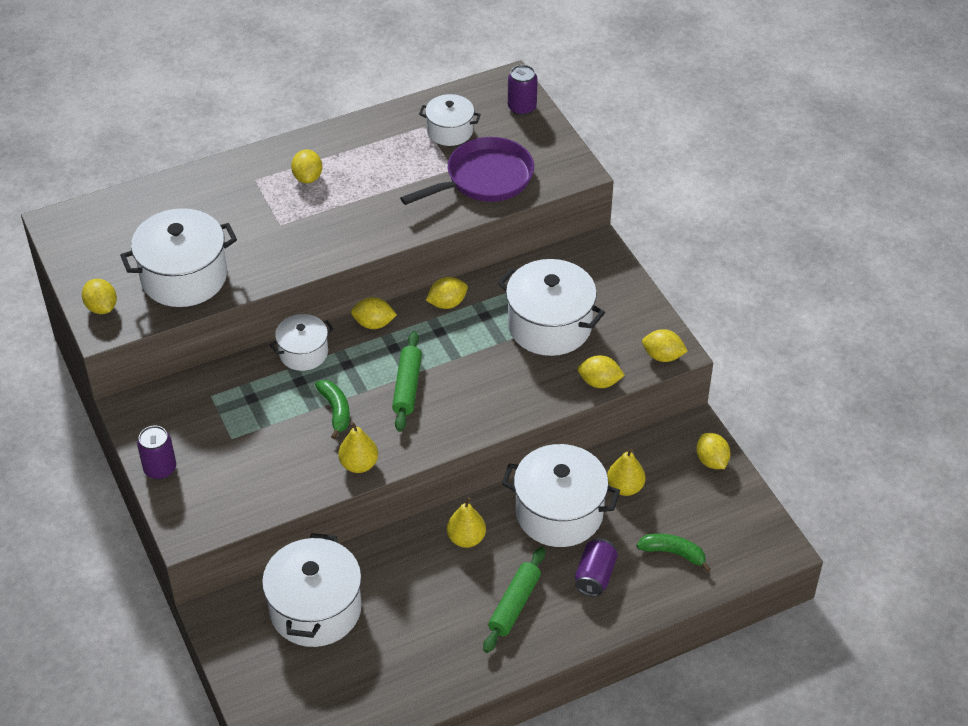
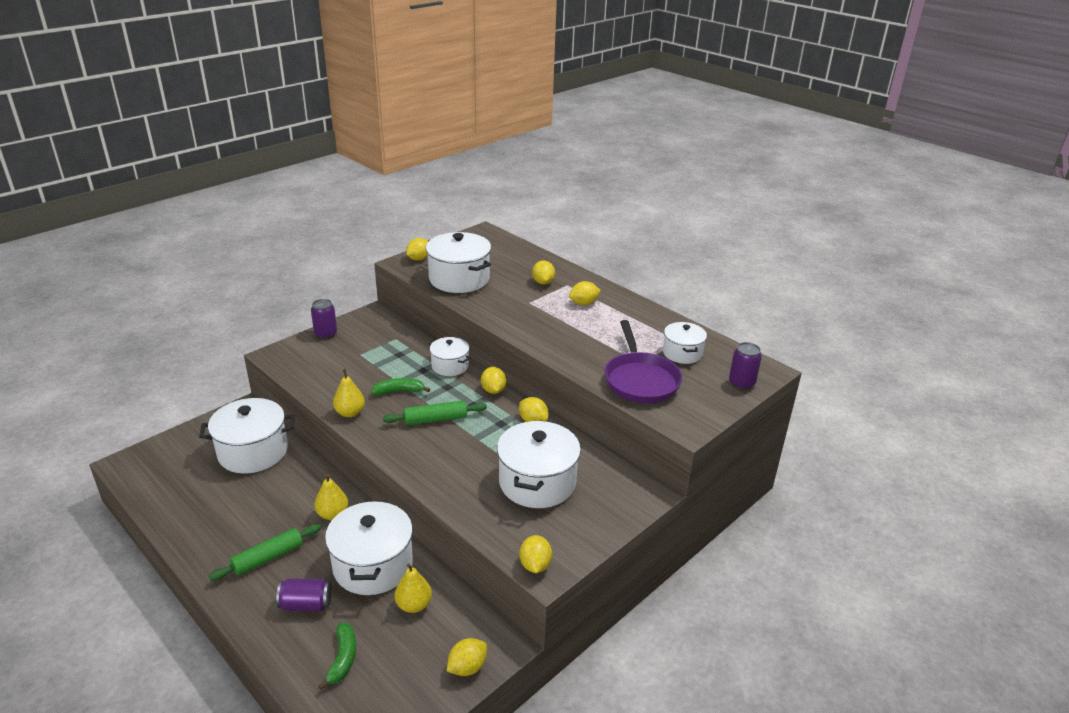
camera: 70 degrees right, 15 degrees down
green banana [315,380,350,439] -> green banana turned 150 degrees counterclockwise [371,378,430,395]
purple pan [400,137,534,205] -> purple pan turned 45 degrees clockwise [604,320,682,403]
green rolling pin [483,547,545,653] -> green rolling pin turned 45 degrees counterclockwise [209,524,321,581]
yellow lemon [578,355,625,388] -> yellow lemon moved to [532,261,555,285]

